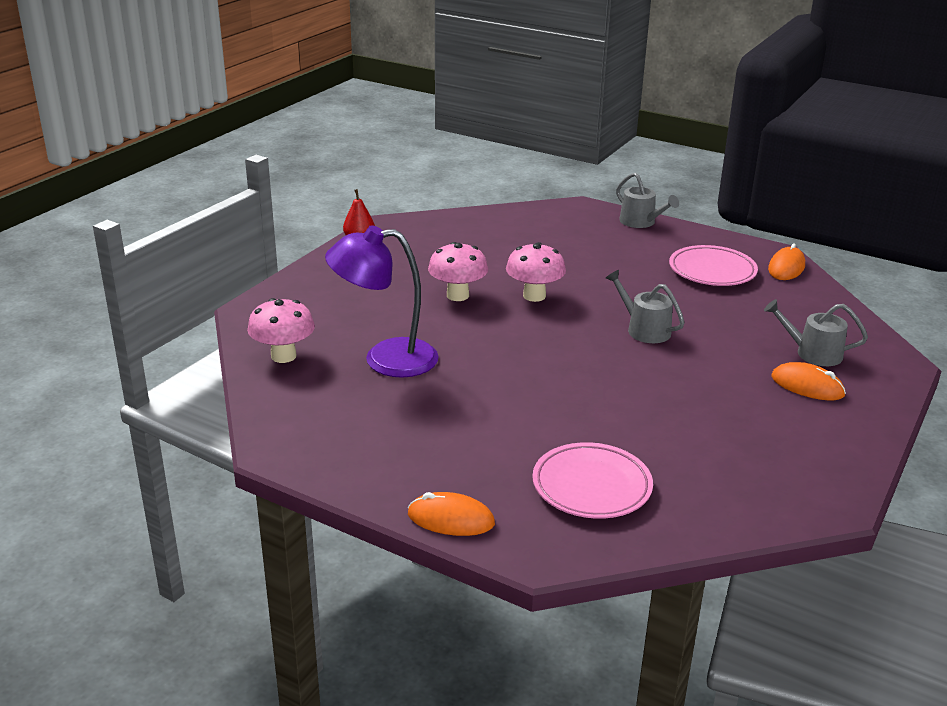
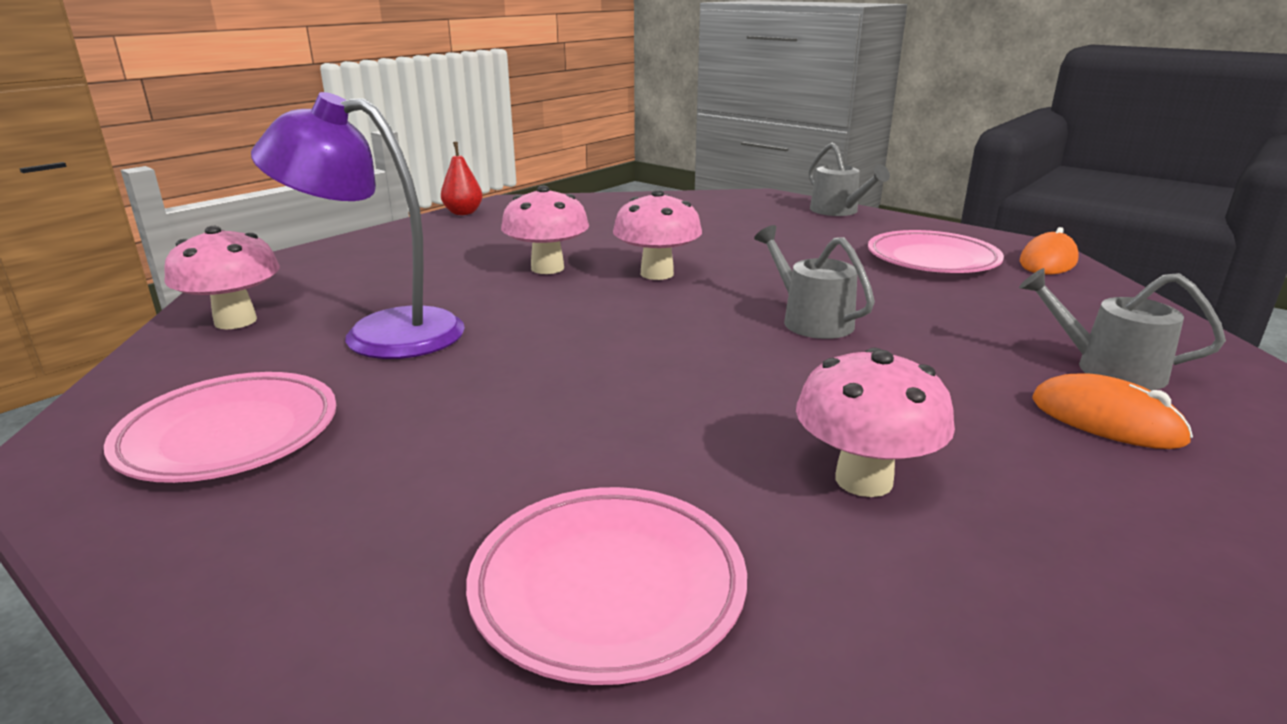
camera: 10 degrees right, 5 degrees down
orange mouse [408,492,495,536] -> none
none -> pink plate [104,372,336,483]
none -> pink mushroom [796,348,955,497]

